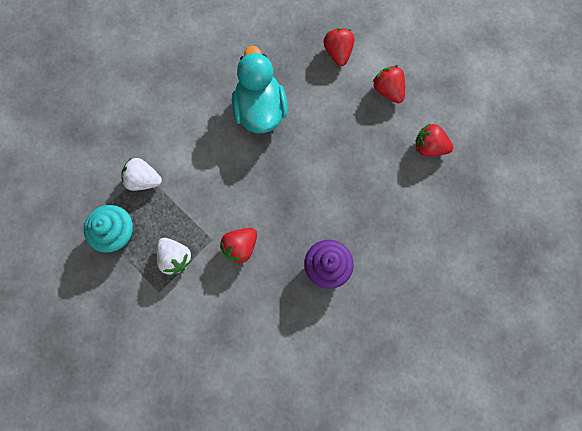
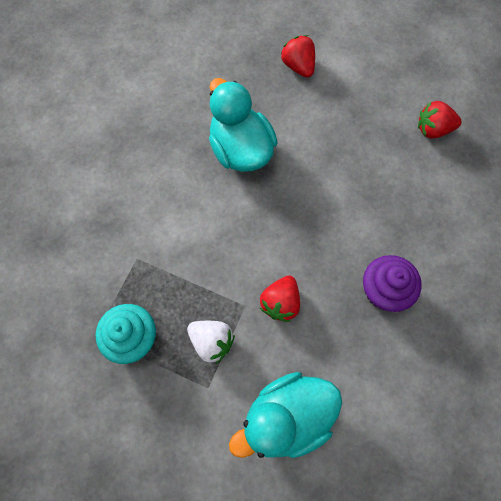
camera: 20 degrees left, 5 degrees down
white strawberry [121,157,162,191] -> none
red strawberry [373,65,405,103] -> none
none -> turquoise duck [229,372,342,458]

